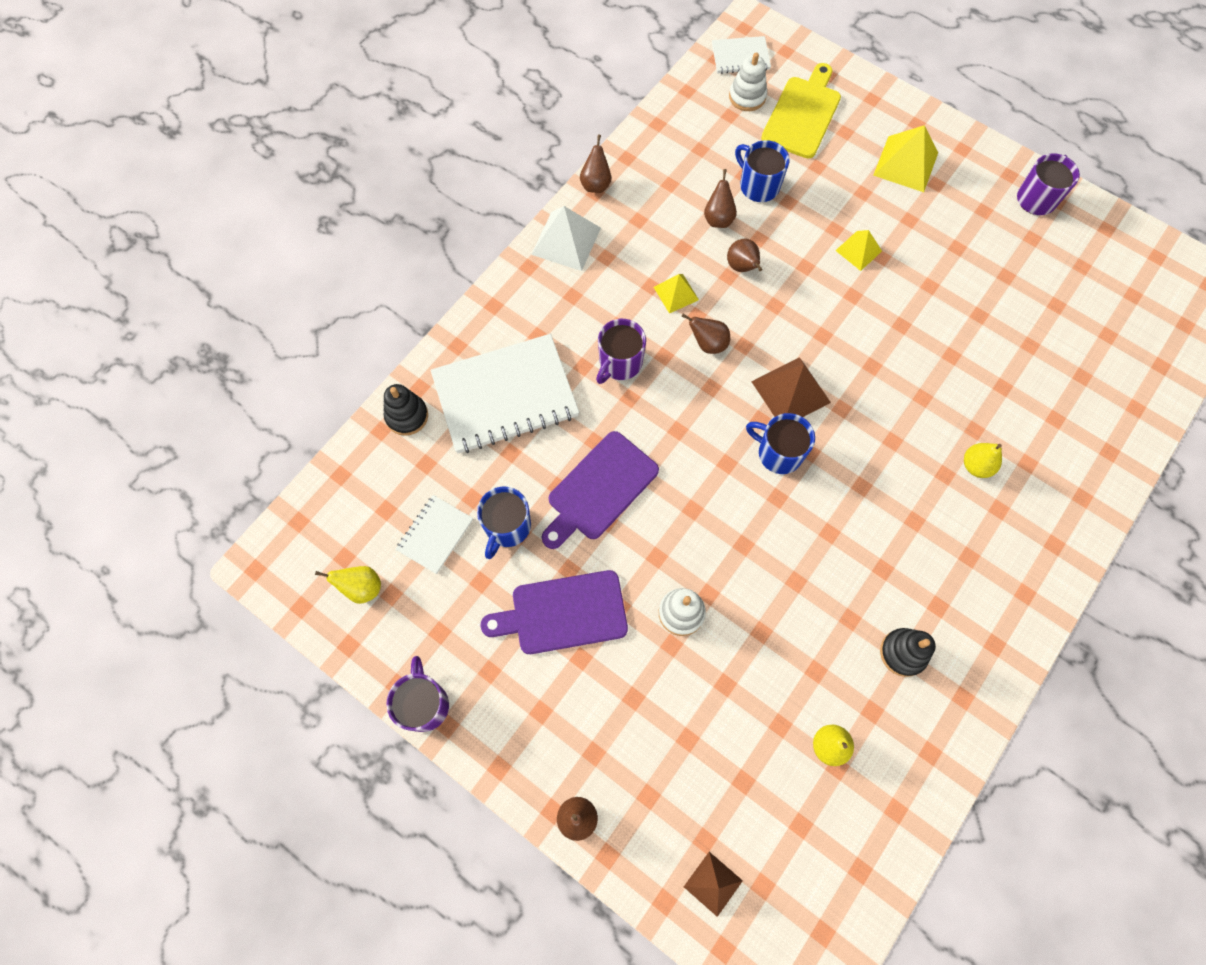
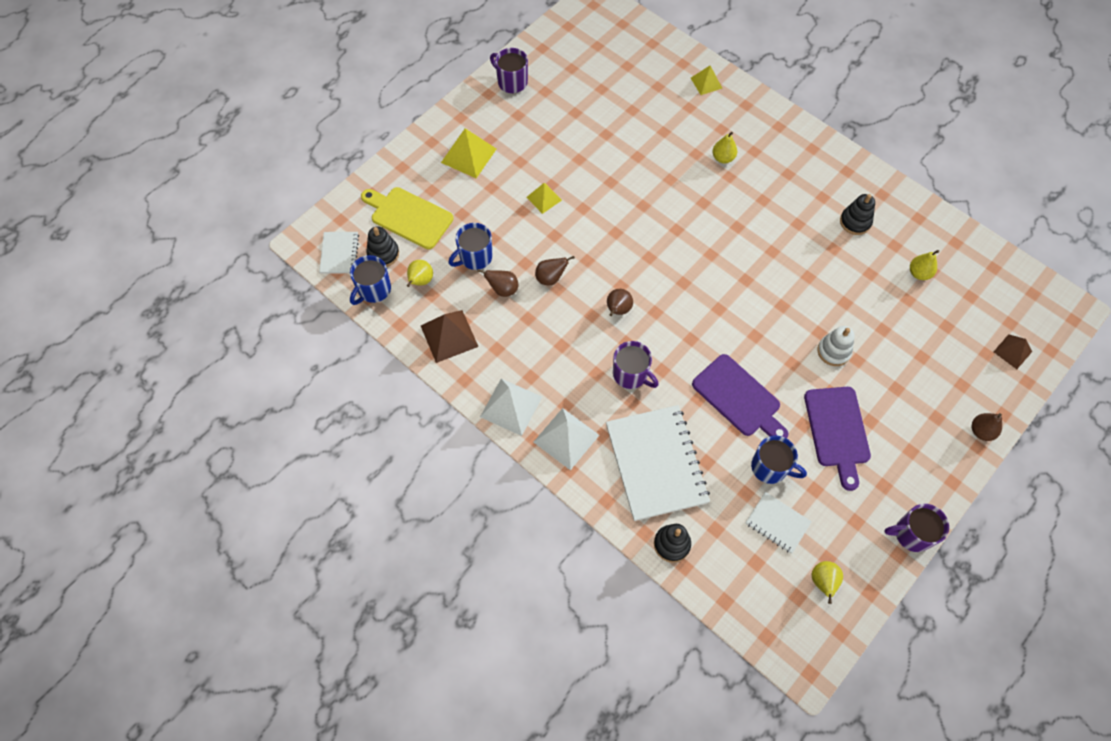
camera: 85 degrees left, 5 degrees down
brown pear [580,135,611,193] -> none
yellow pyramid [654,274,699,313] -> yellow pyramid moved to [691,66,722,95]
white stacking toy [729,52,767,111] -> black stacking toy [366,227,399,267]
blue mug [746,413,815,474] -> blue mug moved to [350,255,391,305]
brown pyramid [751,357,831,417] -> brown pyramid moved to [421,310,479,363]
none -> yellow pear [407,260,433,287]
none -> white pyramid [534,408,599,470]

